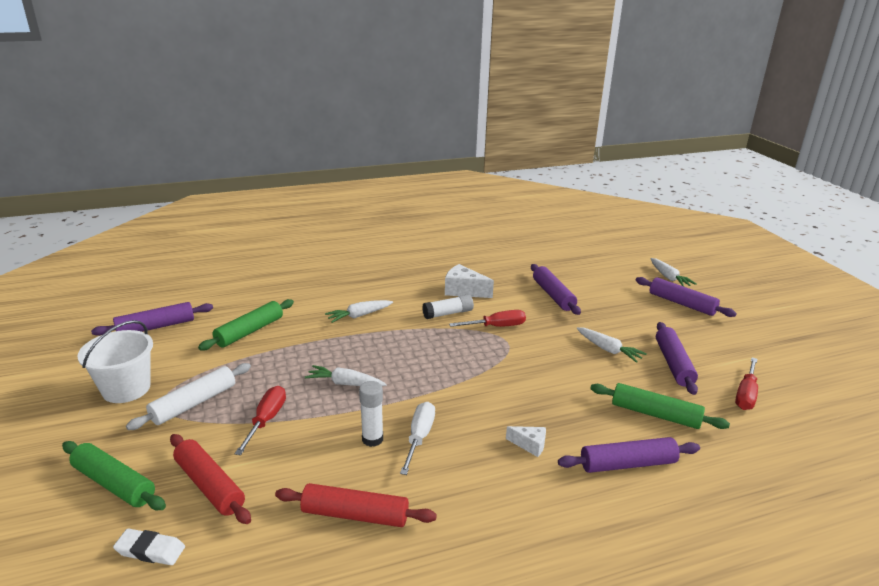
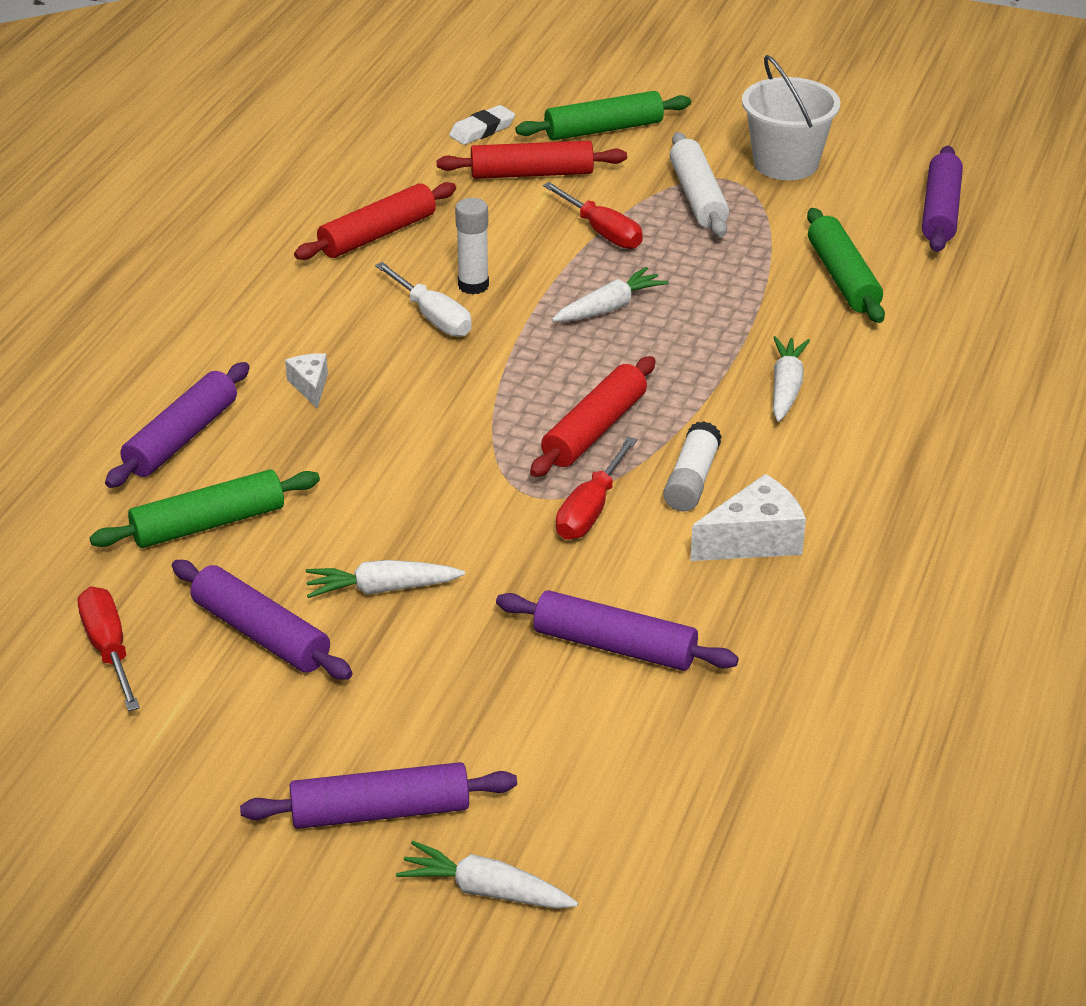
camera: 130 degrees right, 10 degrees up
white cheese [506,426,546,457] -> white cheese turned 105 degrees clockwise [285,353,328,409]
none -> red rolling pin [530,356,656,477]

